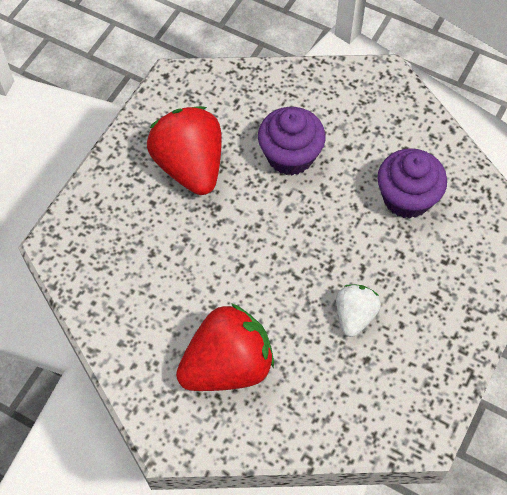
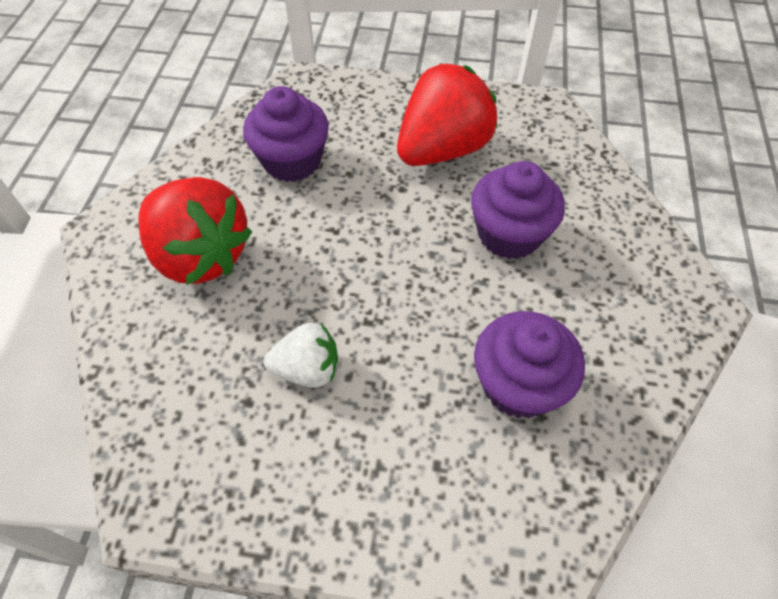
camera: 70 degrees right, 5 degrees down
none -> purple cupcake [243,86,329,182]

